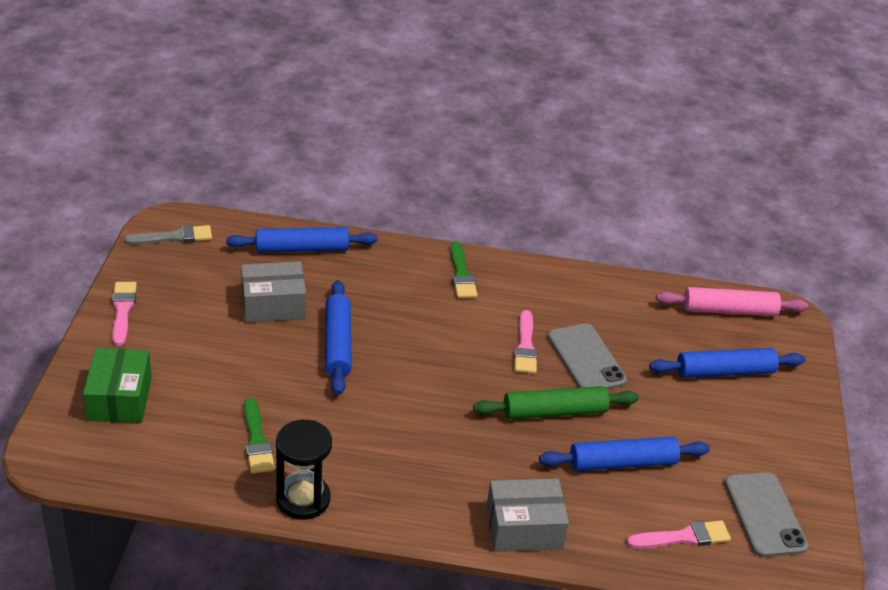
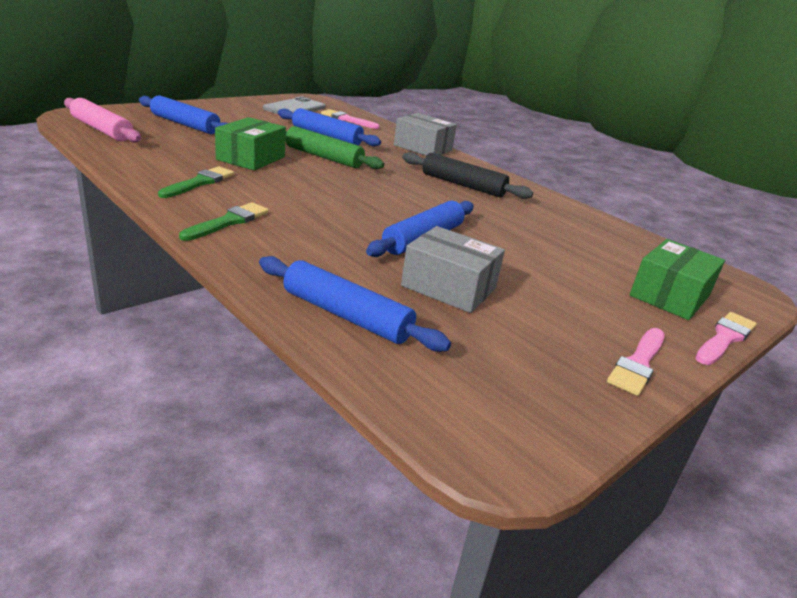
camera: 140 degrees left, 10 degrees down
grey brush [124,225,212,245] -> none
green brush [244,398,275,474] -> green brush moved to [158,166,234,198]
black hourglass [276,420,332,520] -> none
pink brush [514,310,537,374] -> pink brush moved to [695,312,757,365]
grey phone [548,323,627,390] -> green box [215,117,286,170]
none -> black rolling pin [403,152,533,199]

